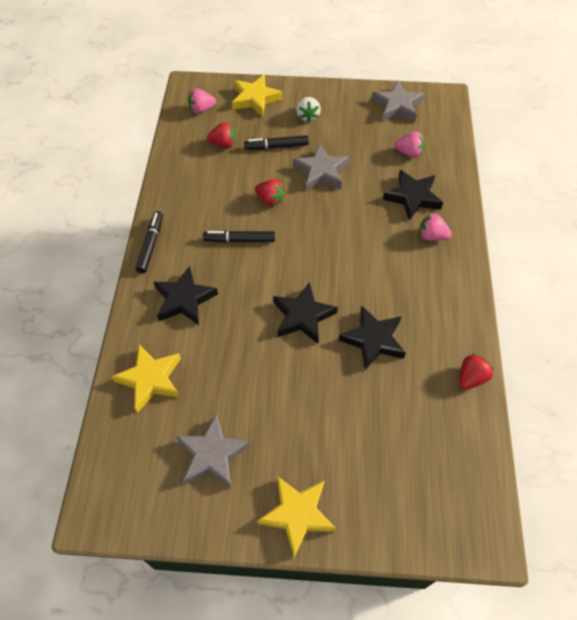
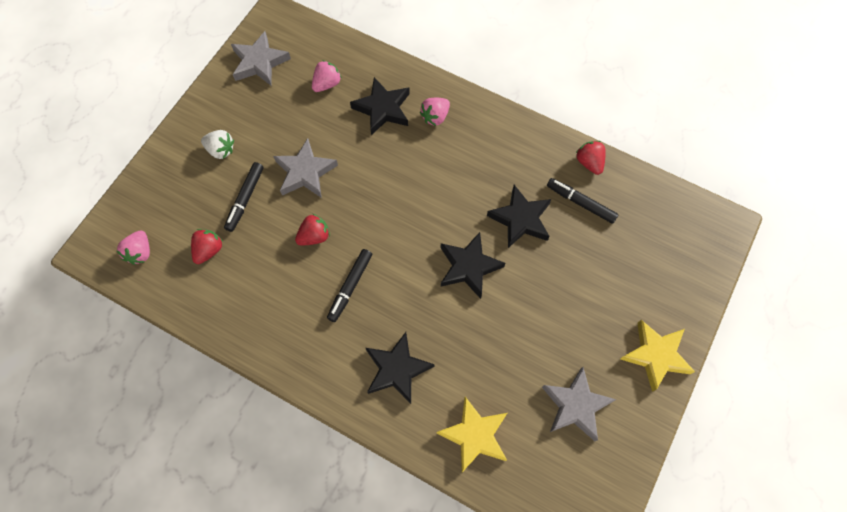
camera: 65 degrees left, 10 degrees up
black marker [136,211,163,273] -> black marker moved to [547,178,619,224]
yellow star [232,74,283,117] -> none

